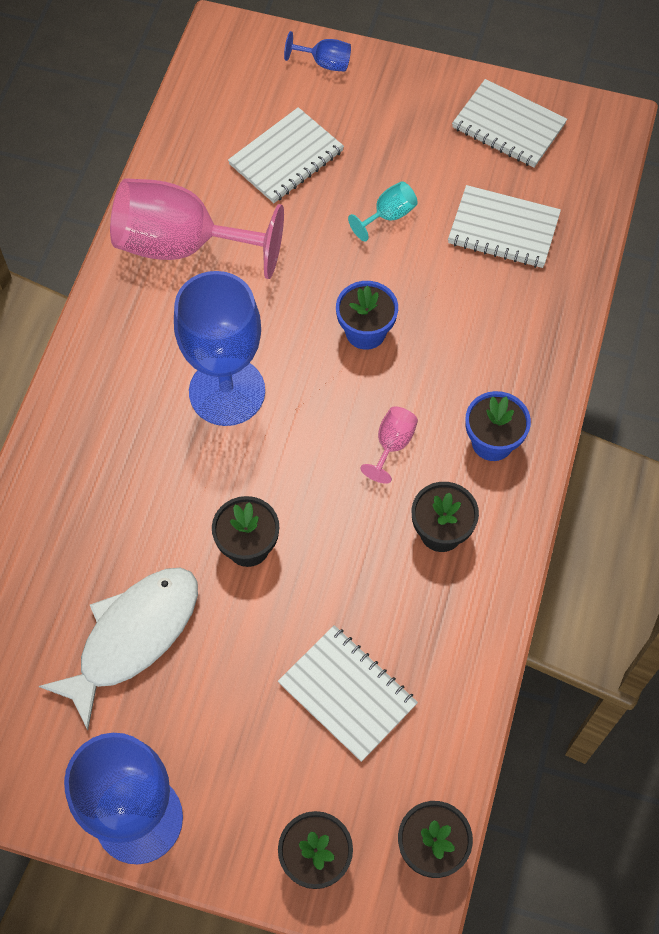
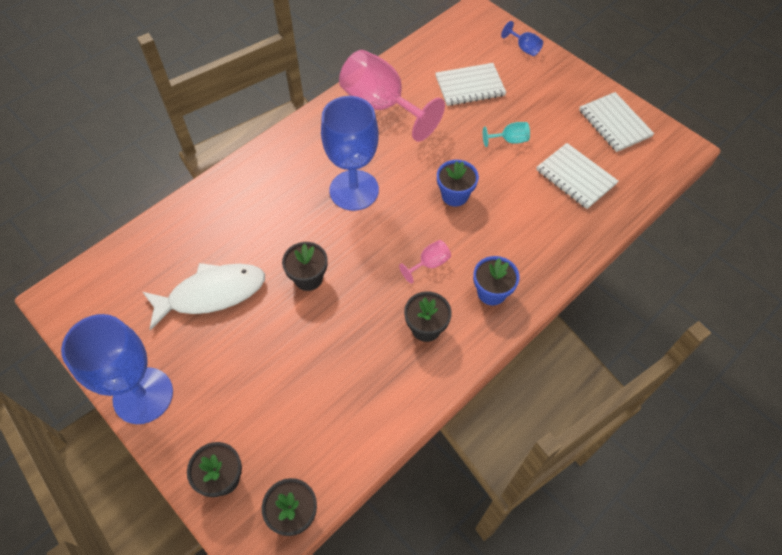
camera: 30 degrees right, 5 degrees down
white notebook [278,625,418,762] -> none

